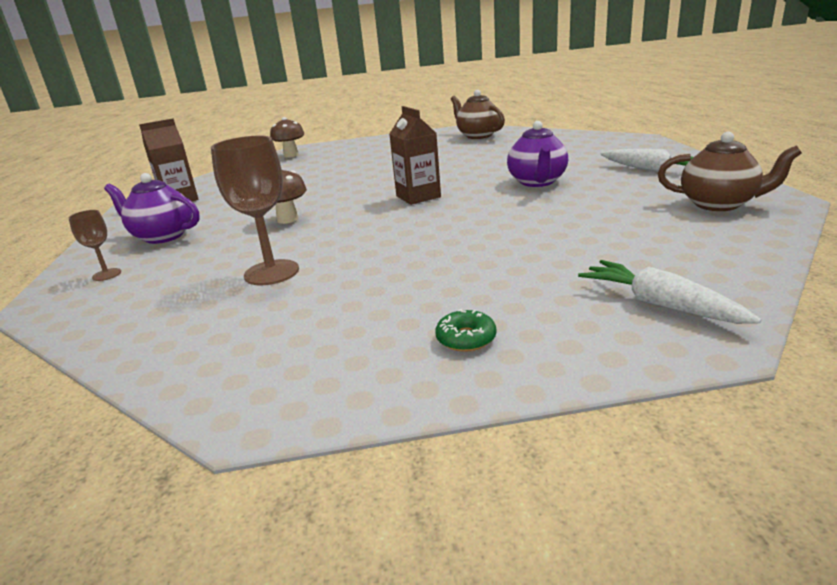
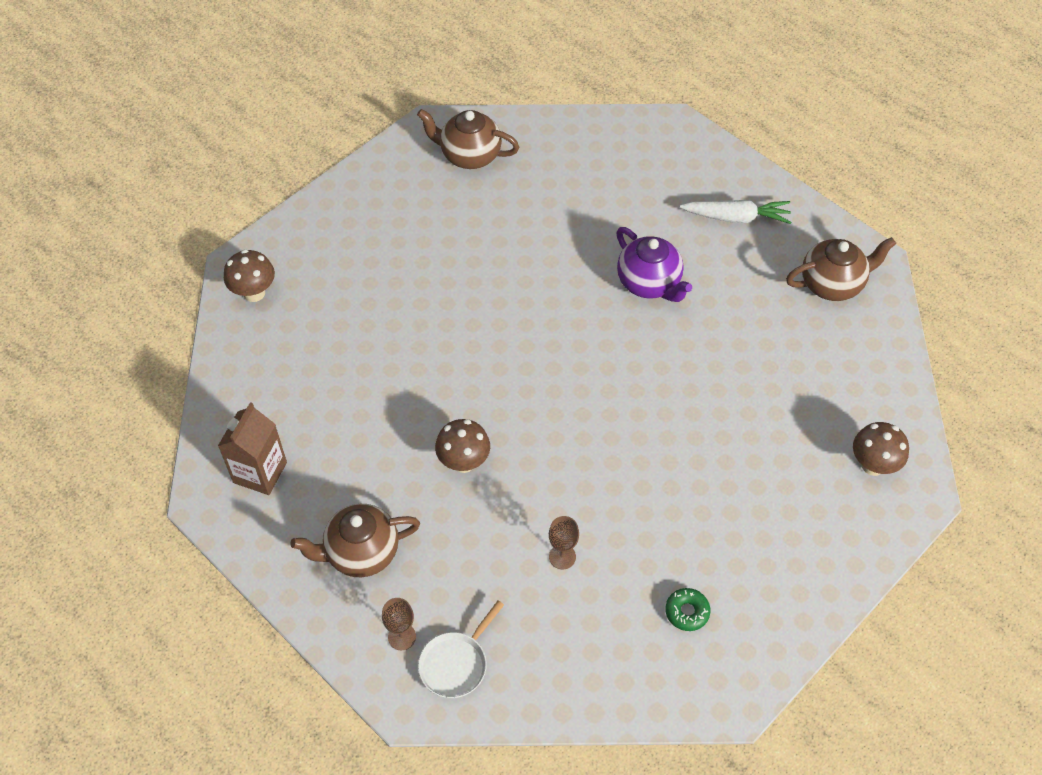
camera: 40 degrees left, 30 degrees up
purple teapot [104,173,200,244] -> brown teapot [290,504,420,577]
brown goblet [211,136,299,285] -> brown goblet [549,516,579,569], size x0.52
brown carton [389,106,441,205] -> none
green donut [435,309,496,352] -> green donut moved to [665,588,710,631]
white carrot [578,260,762,324] -> brown mushroom [853,422,909,476]
none -> white pan [418,600,504,698]

